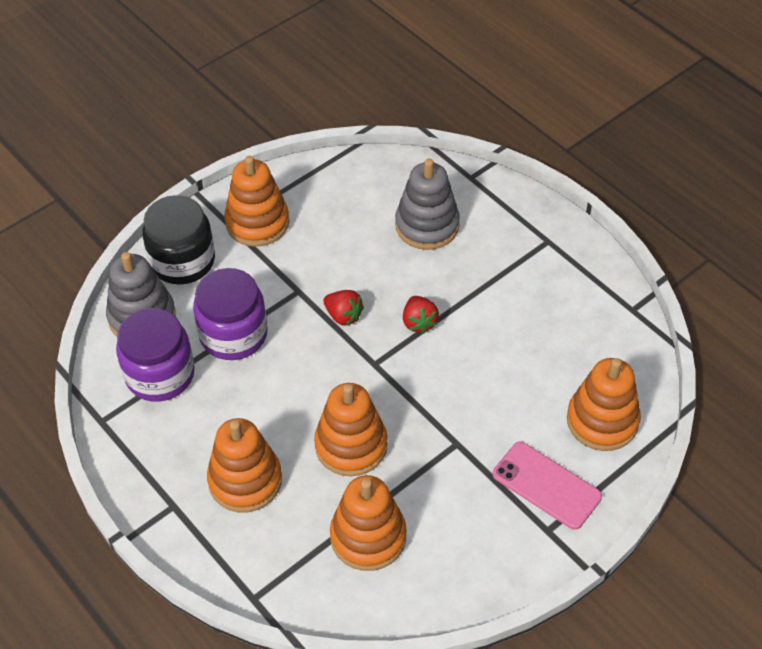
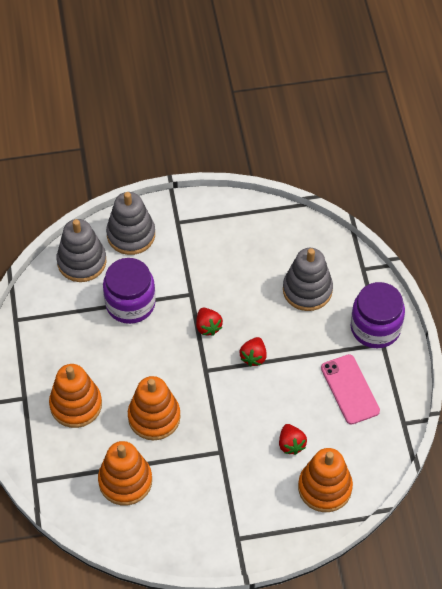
camera: 30 degrees right, 5 degrees up
purple jar [116,308,195,402] -> purple jar moved to [351,282,405,348]
black jar [143,195,215,285] -> grey stacking toy [106,192,155,255]
orange stacking toy [224,156,289,247] -> none
pink phone [492,442,602,530] -> pink phone moved to [321,354,380,425]
none -> red strawberry [279,424,307,455]

